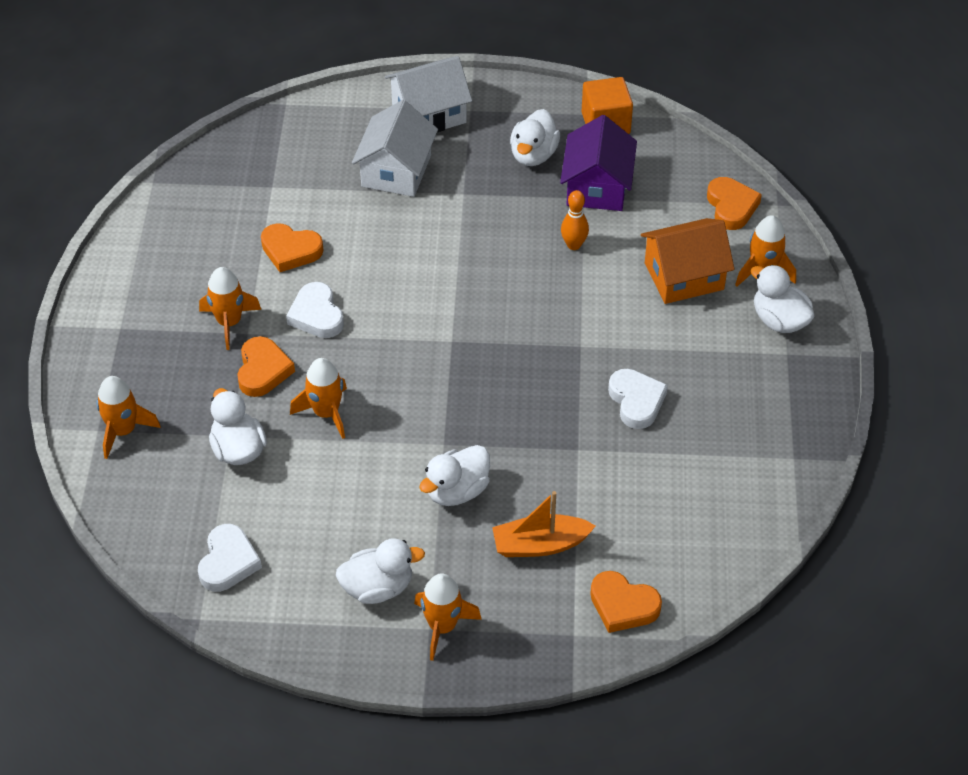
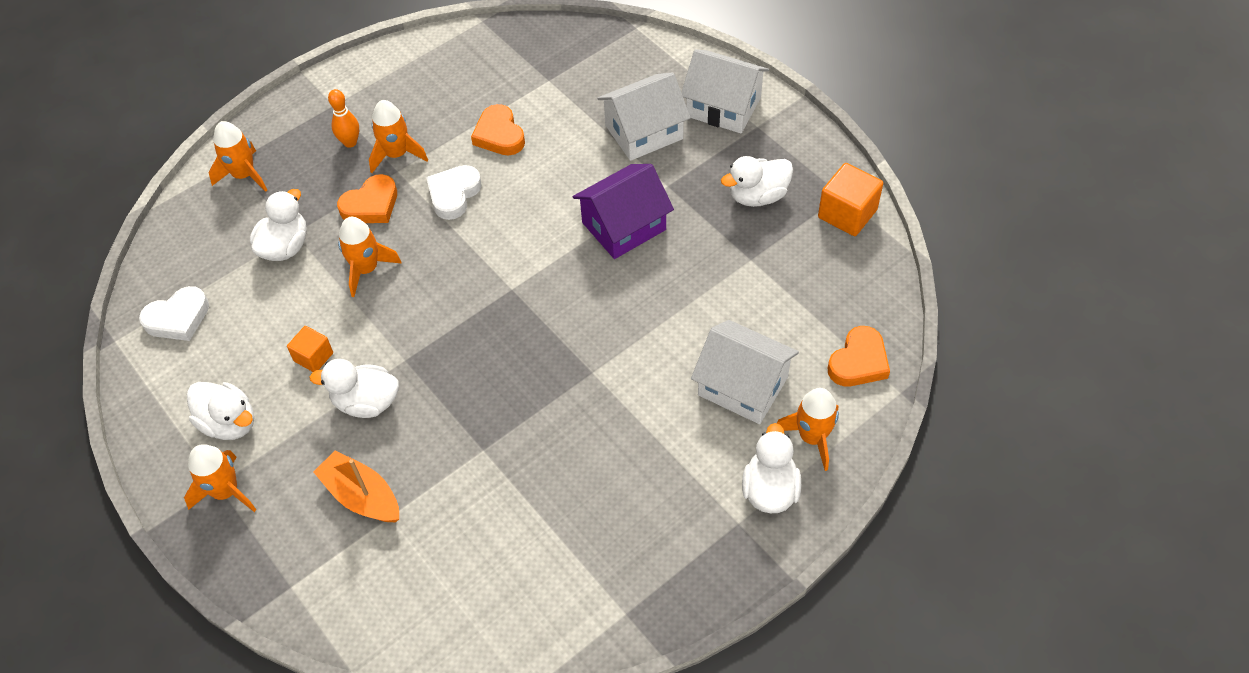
camera: 50 degrees right, 5 degrees up
purple house [560,115,637,211] -> purple house moved to [573,164,674,259]
orange bowling pin [561,190,589,250] -> orange bowling pin moved to [328,89,359,148]
orange heart [590,571,662,633] -> none
white heart [608,369,668,429] -> none
orange house [641,218,735,304] -> white house [691,320,799,424]
none -> orange cube [287,326,333,372]

